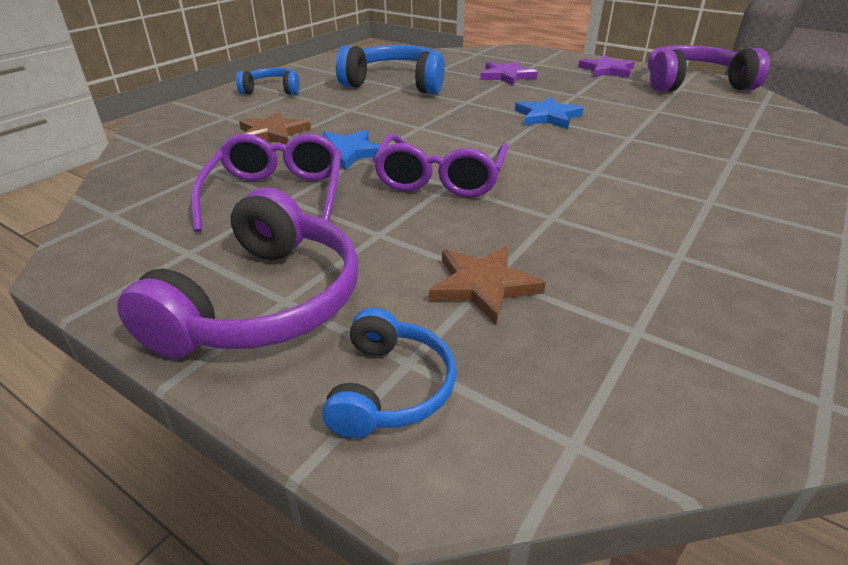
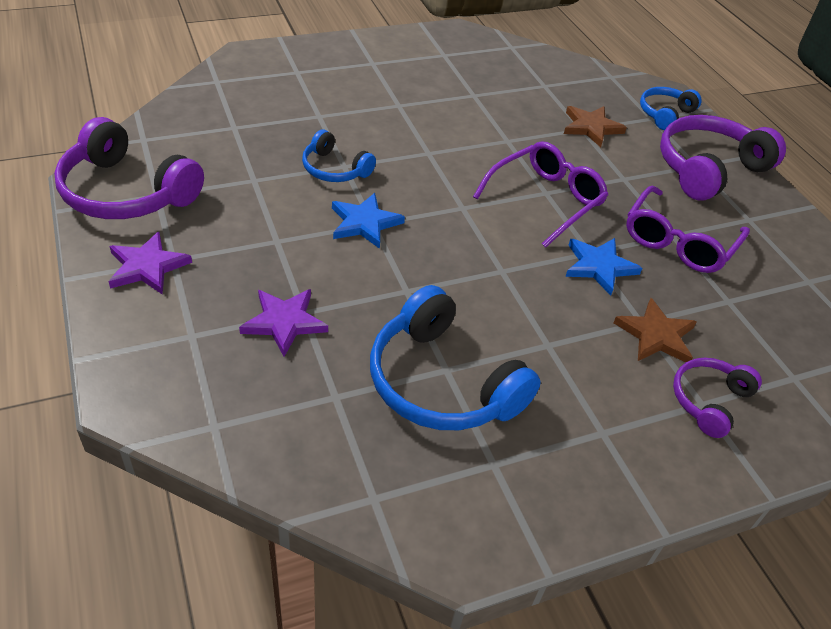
camera: 150 degrees left, 10 degrees up
blue headphones [236,68,300,95] -> blue headphones moved to [302,130,376,182]
none -> purple headphones [673,358,762,438]

